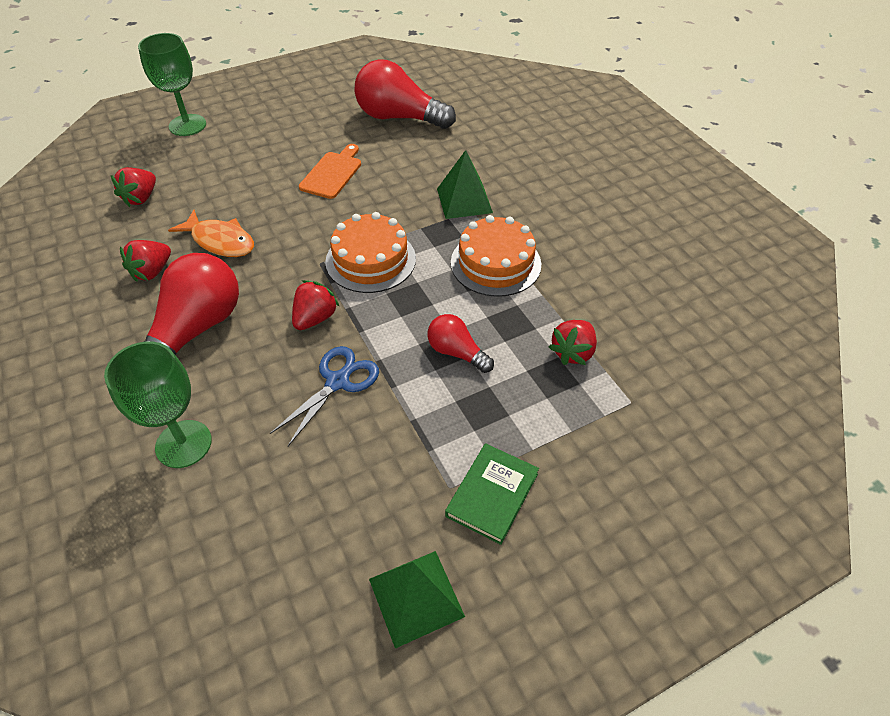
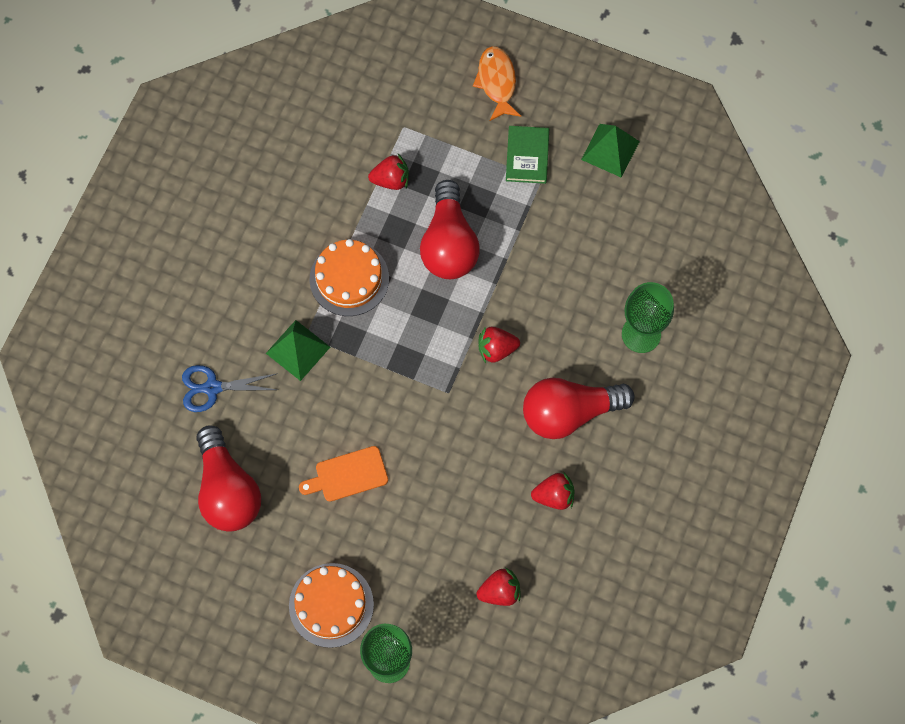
camera: 130 degrees left, 20 degrees up
orange fish [168,210,254,257] -> orange fish moved to [473,46,521,121]
blue scissors [270,346,379,446] -> blue scissors moved to [182,365,277,412]
orange cake [325,212,416,293] -> orange cake moved to [289,563,374,648]
red light bulb [427,314,494,373] -> red light bulb [420,180,480,279], size x1.88
green book [445,443,539,545] -> green book turned 75 degrees counterclockwise [506,126,549,184]

